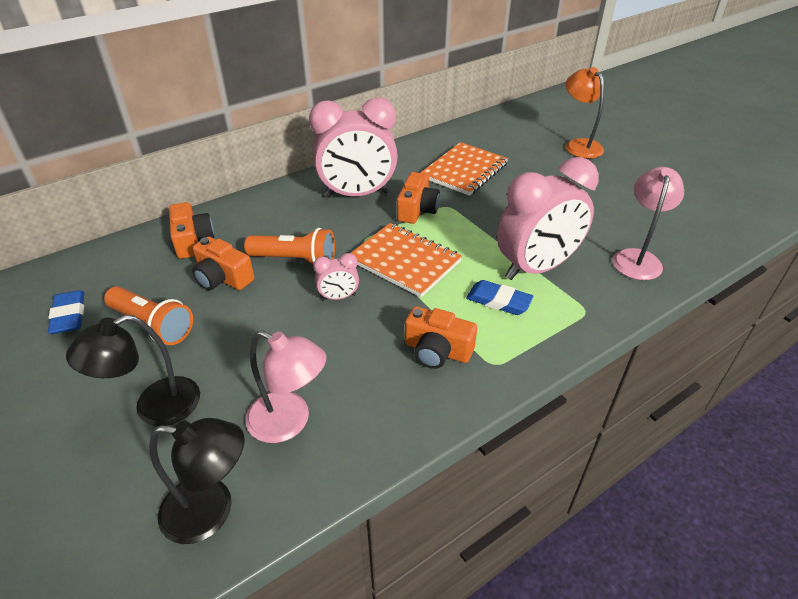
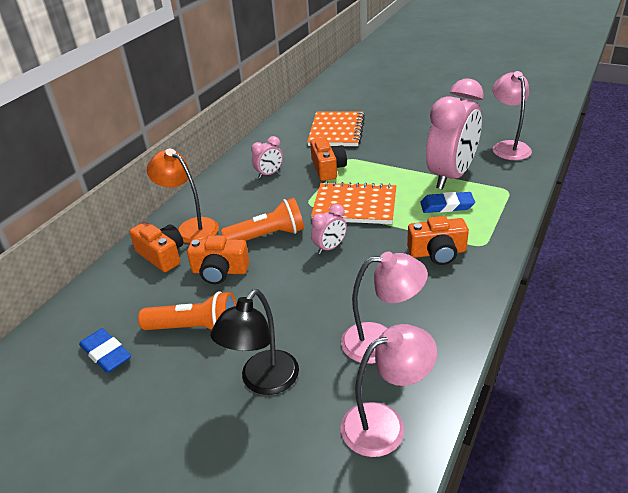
camera: 25 degrees left, 5 degrees down
black lamp [149,418,244,544] -> pink lamp [341,324,437,457]
pink clock [309,97,398,198] -> pink clock [251,136,283,178], size x0.43
orange lamp [566,67,604,159] -> orange lamp moved to [147,149,219,244]

